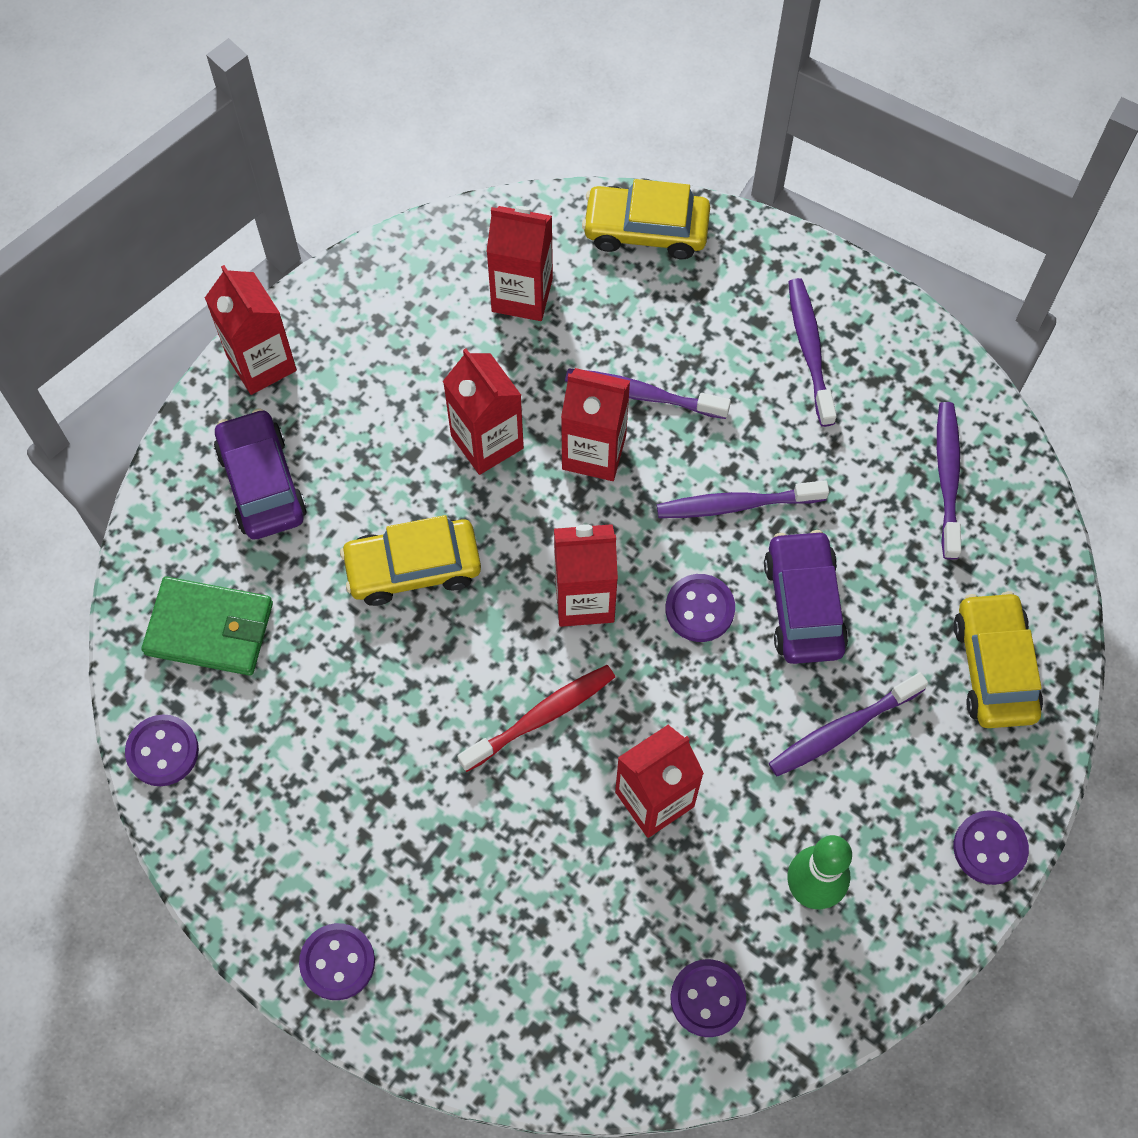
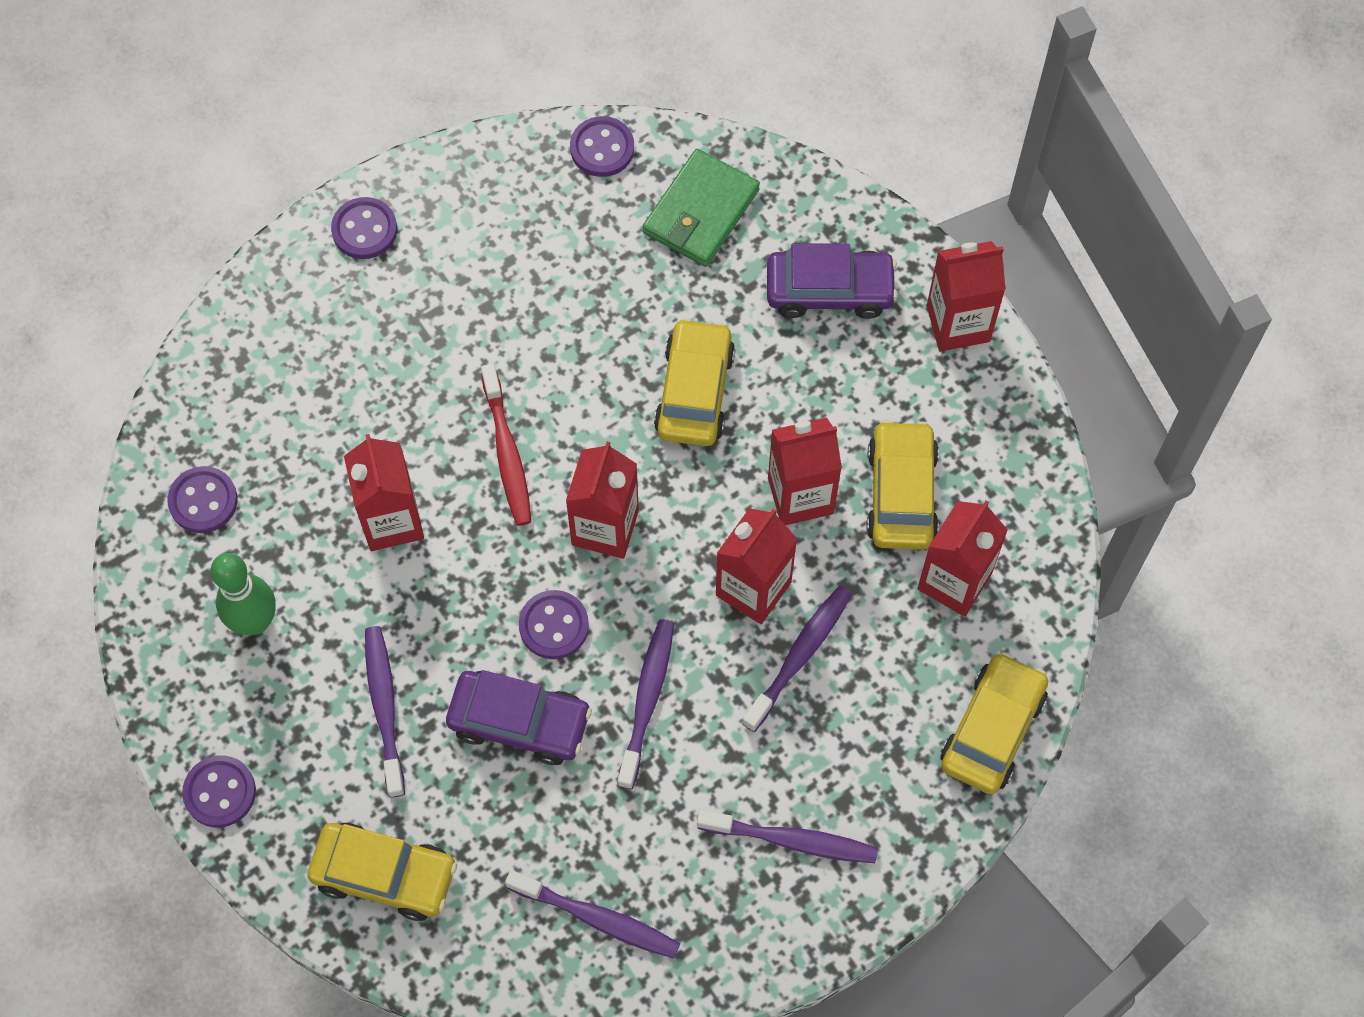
camera: 110 degrees right, 0 degrees up
none -> yellow car [867,420,939,550]

